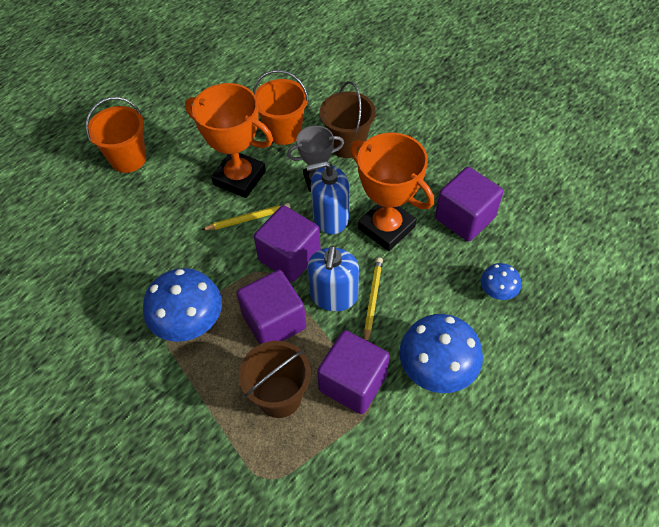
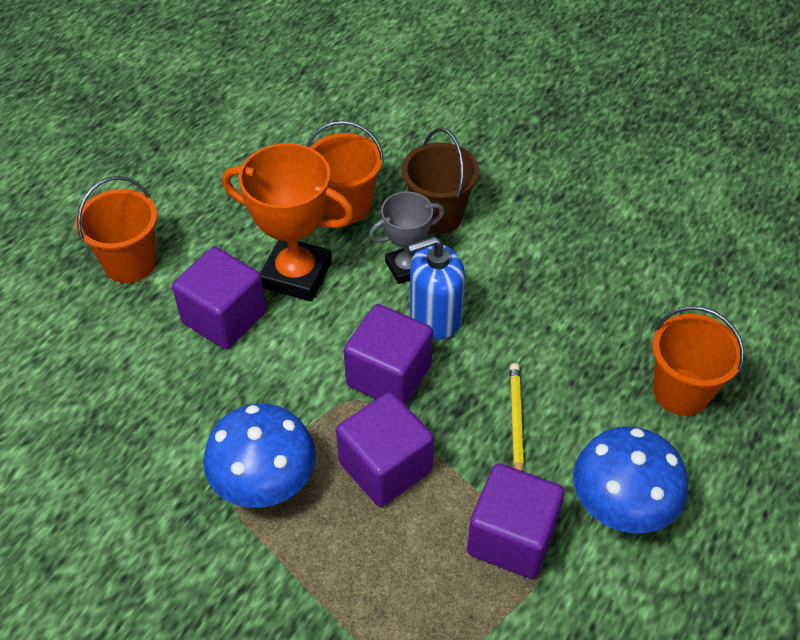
camera: 10 degrees left, 5 degrees down
yellow pencil [202,203,291,230] -> none
brown bucket [239,341,311,418] -> none
blue soap dispenser [308,245,359,311] -> none
orange trophy [350,133,434,251] -> none
purple cube [435,167,503,241] -> purple cube moved to [172,247,266,349]
blue mushroom [481,263,521,300] -> orange bucket [652,306,744,416]

